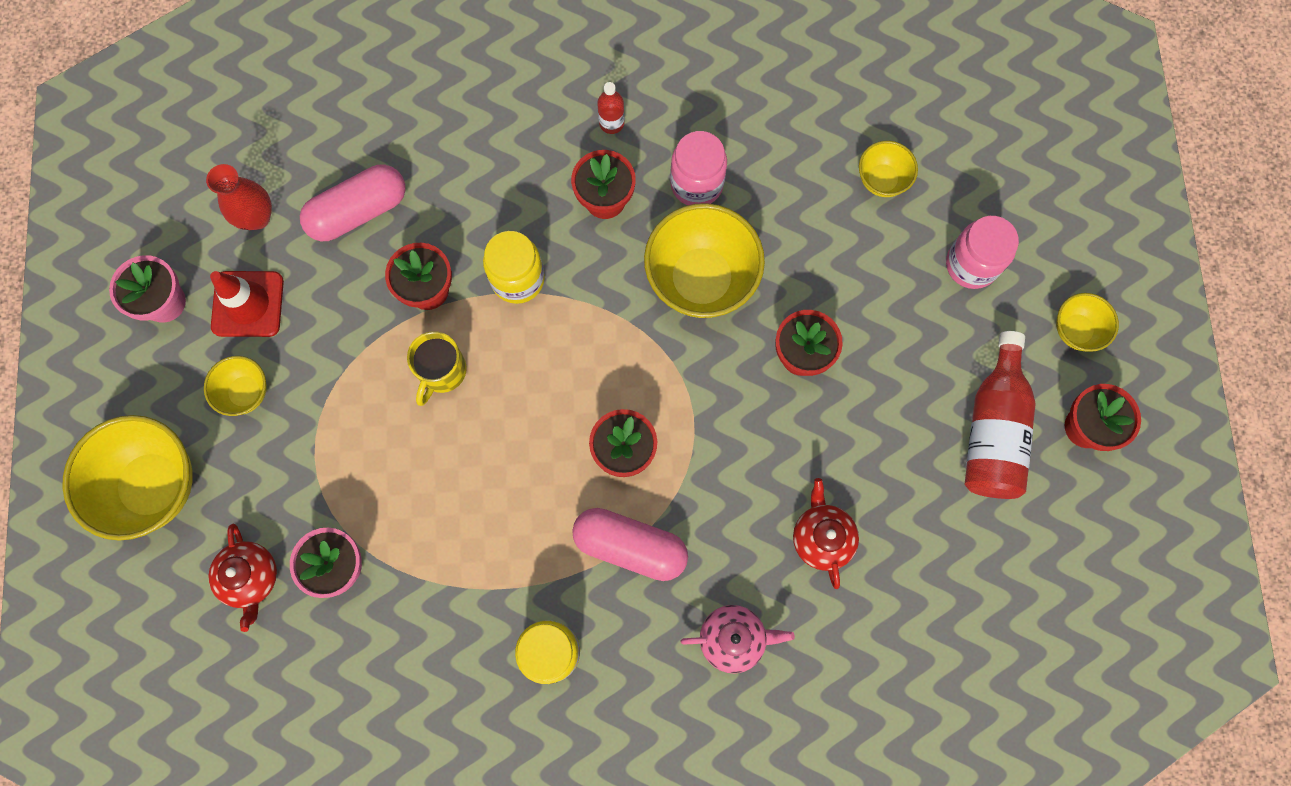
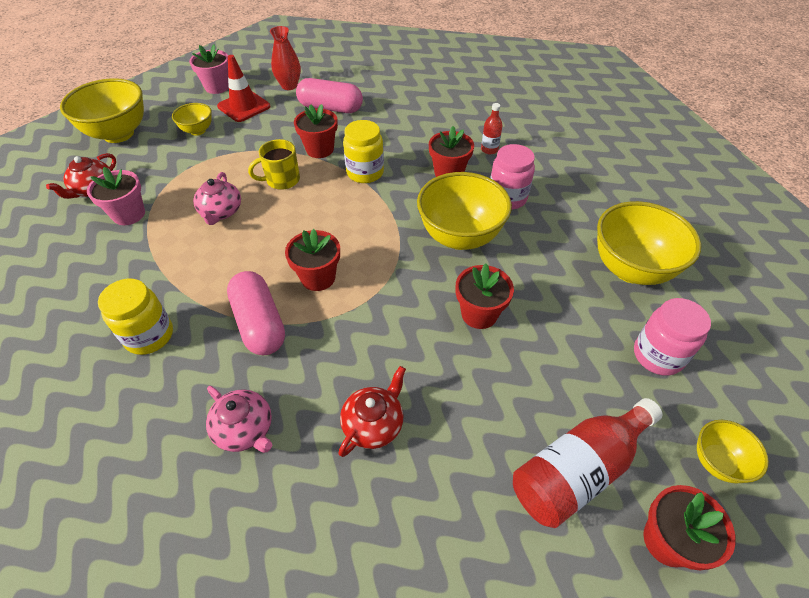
camera: 45 degrees right, 25 degrees down
yellow bowl [859,141,918,197] -> yellow bowl [597,201,701,285], size x1.94
none -> pink teapot [193,172,241,225]

